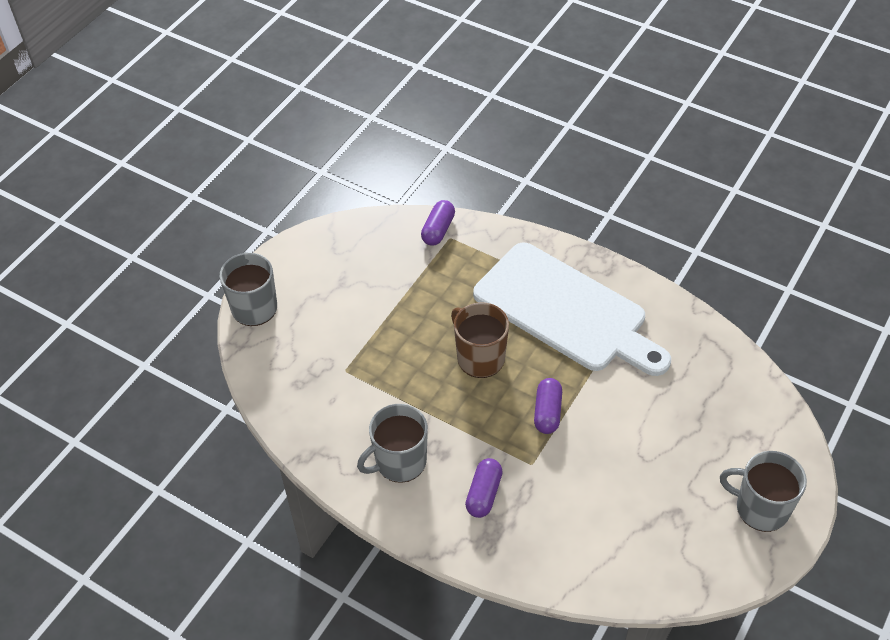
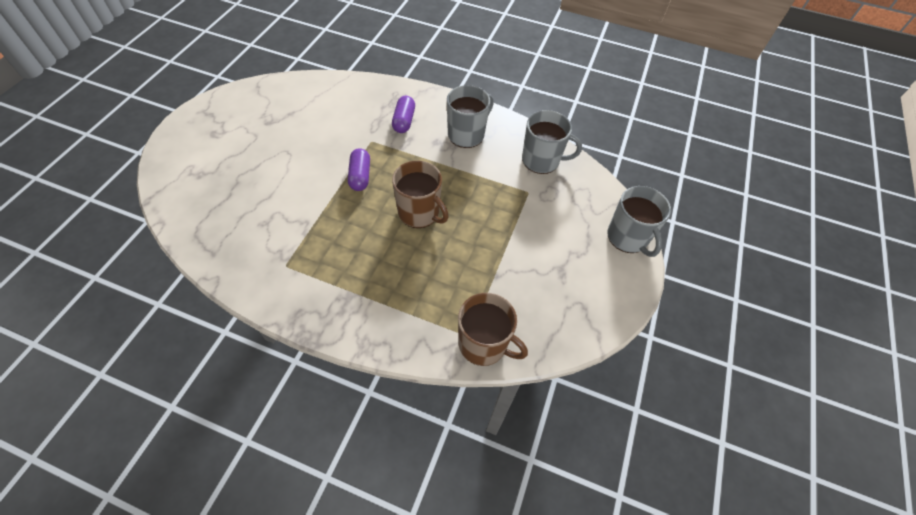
camera: 165 degrees right, 5 degrees up
purple capsule [421,200,455,246] -> brown mug [458,293,528,366]
white cutting board [473,243,671,376] -> none
grey mug [720,451,807,532] -> grey mug moved to [522,110,582,174]

